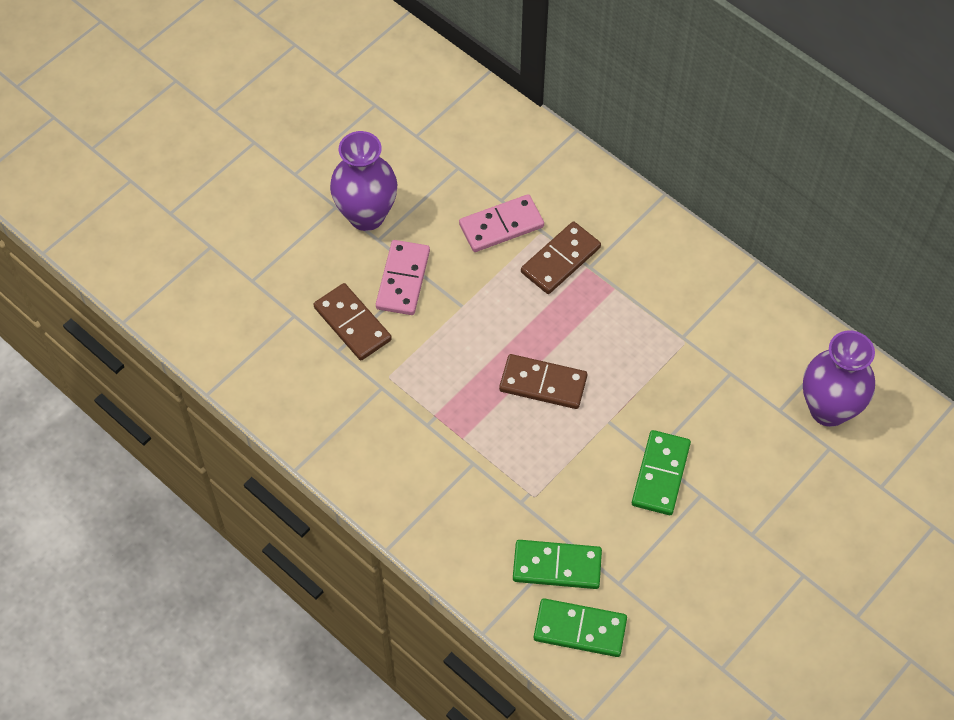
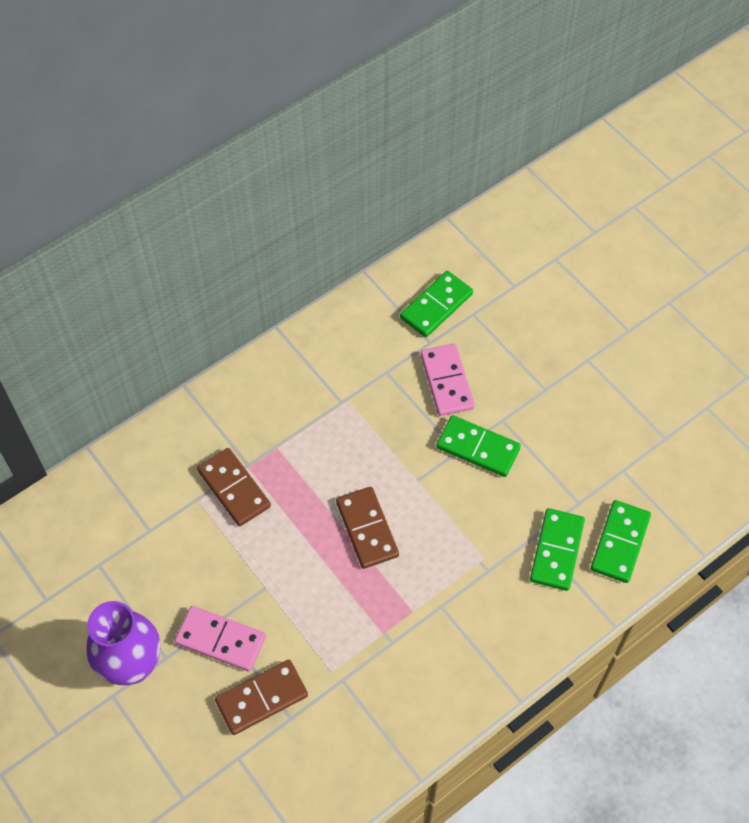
camera: 80 degrees left, 0 degrees up
pink domino [459,194,544,252] -> pink domino moved to [421,344,475,416]
brown domino [499,354,587,409] -> brown domino turned 45 degrees counterclockwise [336,487,399,569]
purple vase [803,330,875,427] -> green domino [400,271,473,337]

